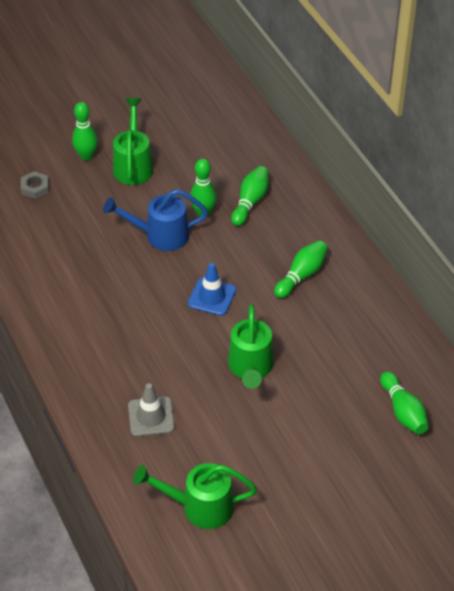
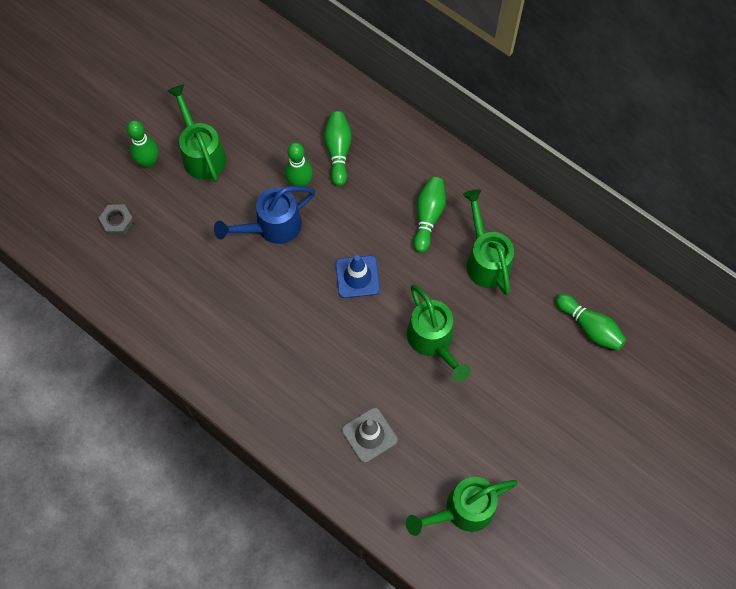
camera: 25 degrees left, 20 degrees up
none -> green watering can [463,189,514,295]

